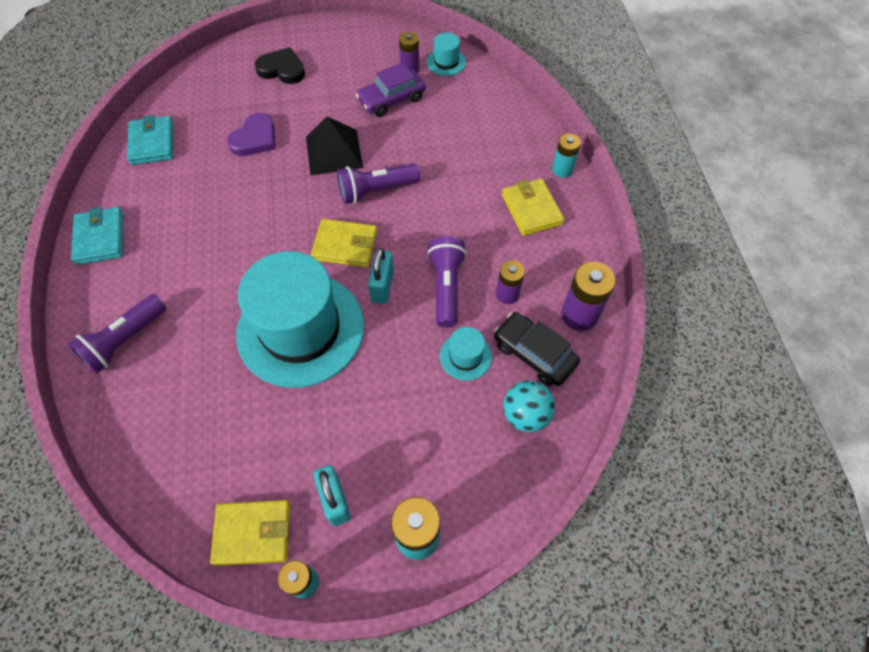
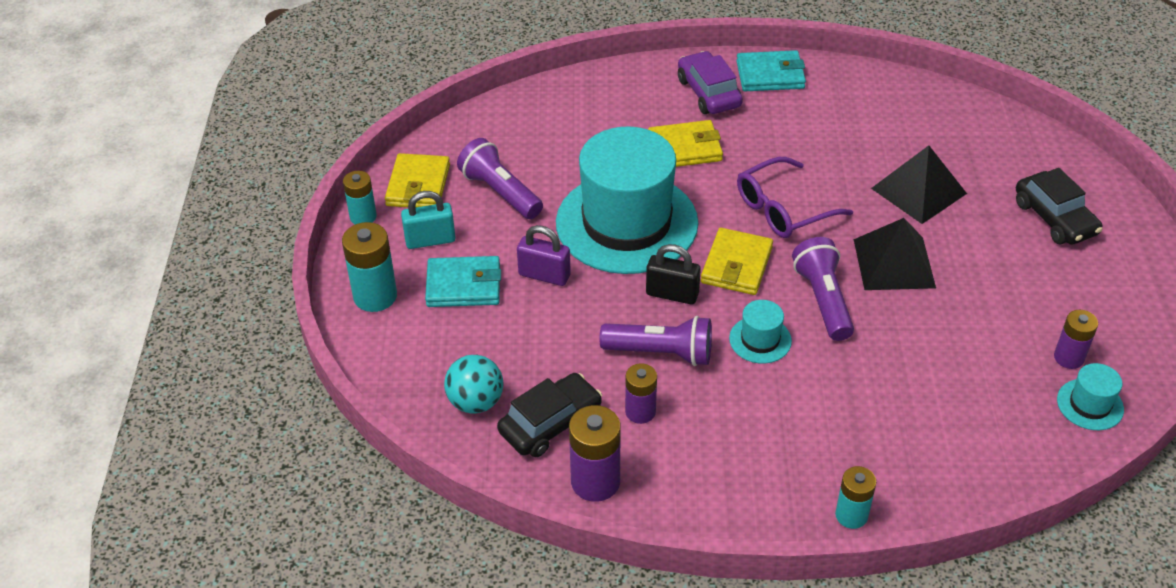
camera: 100 degrees right, 15 degrees down
purple flashlight [68,294,166,374] -> purple flashlight moved to [457,138,543,219]
turquoise wallet [127,115,173,165] -> turquoise wallet moved to [425,256,501,307]
purple heart [227,113,275,156] -> black pyramid [871,145,967,224]
black heart [255,47,305,84] -> black car [1016,168,1103,245]
purple car [356,62,425,117] -> purple car moved to [678,51,743,114]
turquoise padlock [368,248,394,304] -> black padlock [646,244,701,305]
turquoise hat [440,327,492,381] -> turquoise hat moved to [729,300,792,364]
yellow wallet [502,178,564,236] -> yellow wallet moved to [648,120,723,167]
none -> purple padlock [517,225,571,286]
none -> purple glasses [737,157,853,238]

